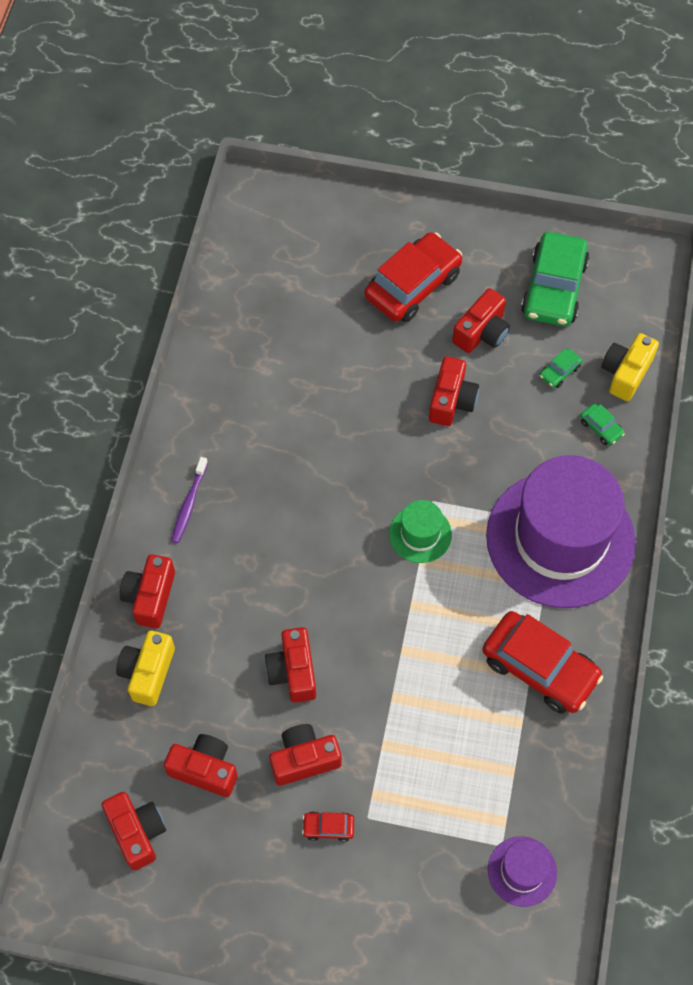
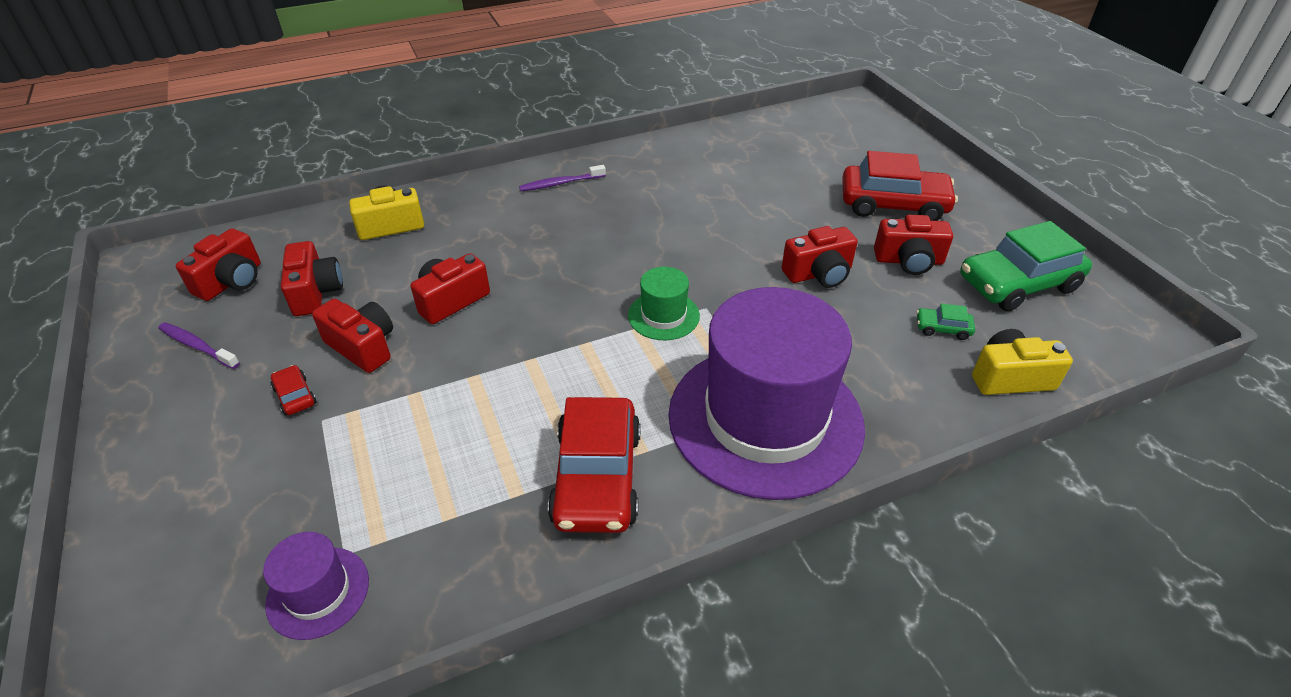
camera: 55 degrees right, 20 degrees down
red camera [120,554,175,628] -> none
green car [580,403,625,445] -> none
none -> purple toothbrush [158,322,240,369]

